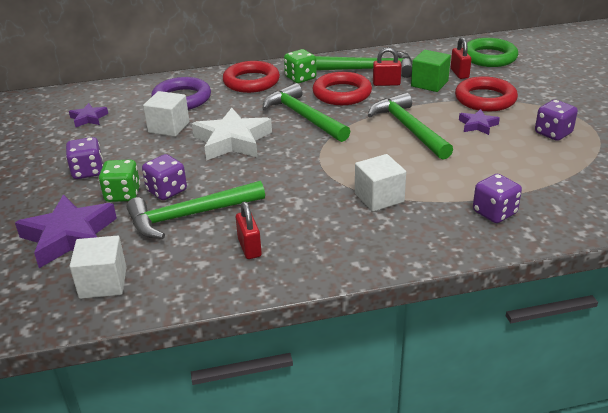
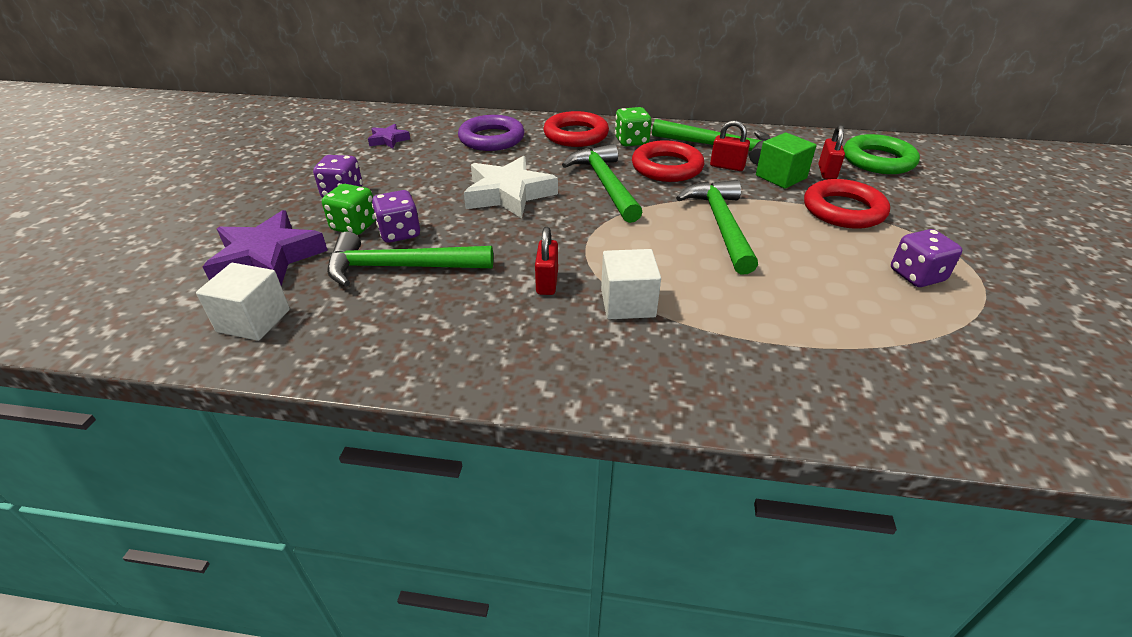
camera: 20 degrees right, 5 degrees up
white cube [143,91,189,137] -> none
red padlock [236,202,262,259] -> red padlock moved to [535,227,558,295]
purple star [459,109,500,135] -> none
purple dice [473,174,522,223] -> none

